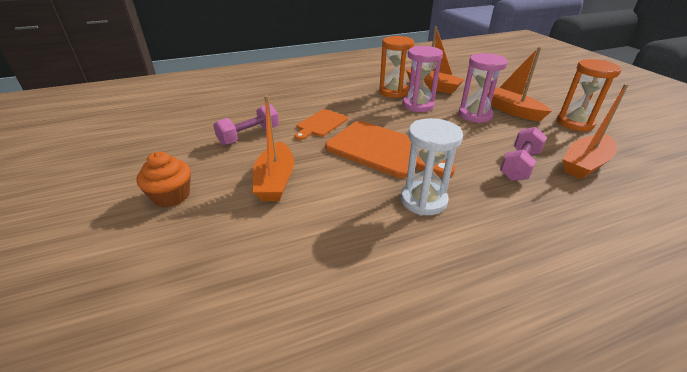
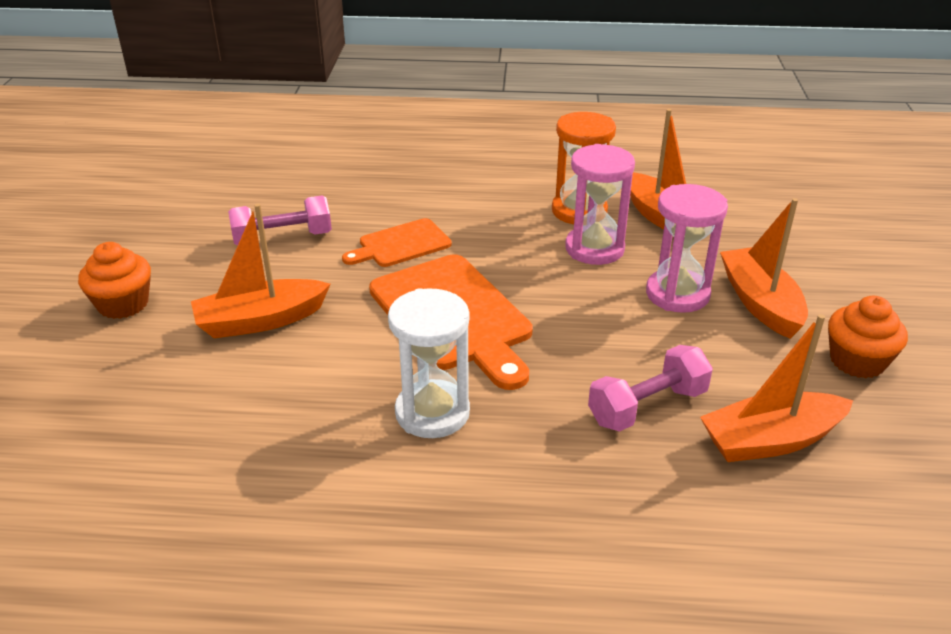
camera: 25 degrees right, 0 degrees up
orange boat [253,95,294,201] -> orange boat turned 45 degrees clockwise [191,204,331,339]
orange hourglass [557,59,621,131] -> orange cupcake [828,296,908,378]

